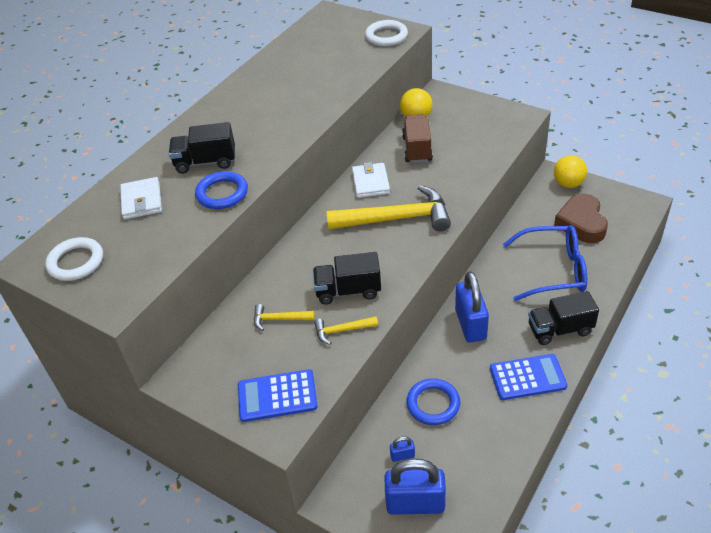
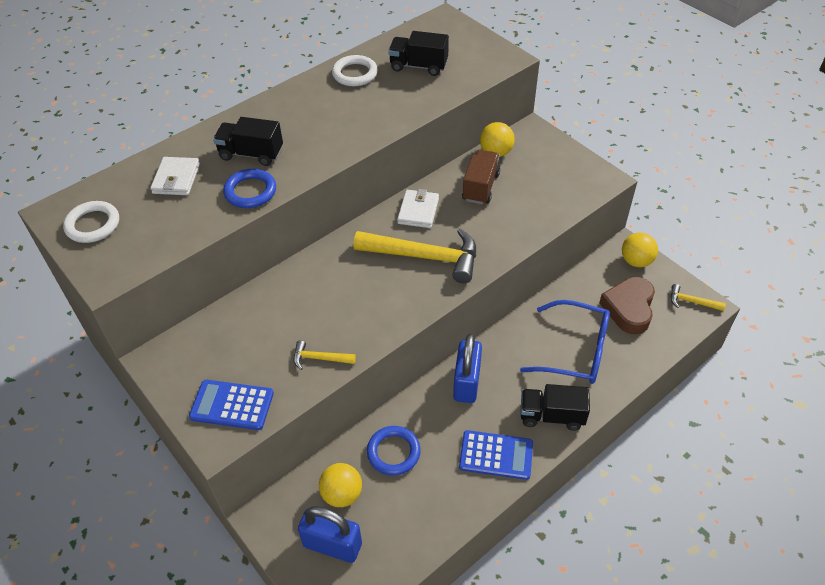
camera: 15 degrees right, 5 degrees up
yellow hammer [254,304,315,331] -> yellow hammer moved to [670,284,726,311]
black truck [313,252,381,305] -> black truck moved to [388,31,449,76]
white ring [365,20,408,46] -> white ring moved to [332,55,378,86]
blue padlock [390,436,415,462] -> yellow ball [319,463,362,507]

